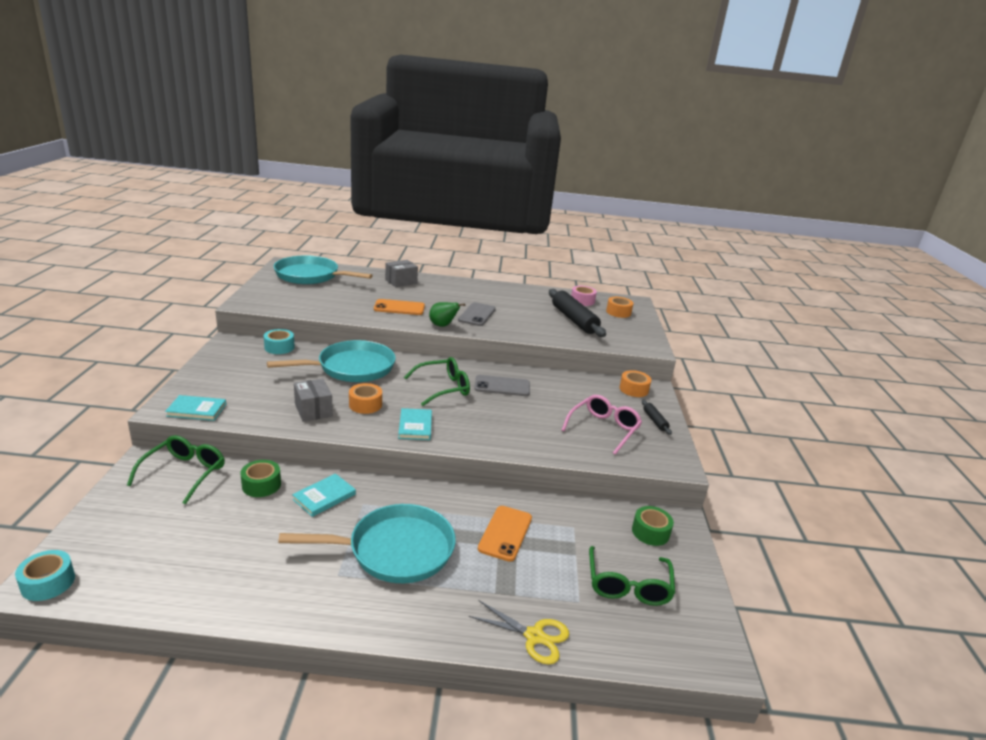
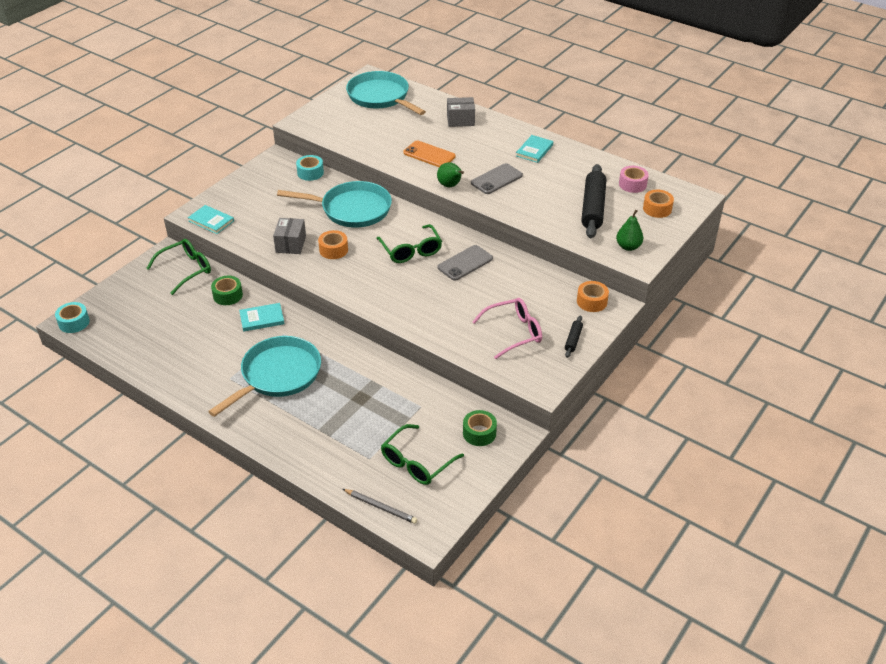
camera: 35 degrees right, 15 degrees up
turquoise pan [278,504,456,583] -> turquoise pan turned 75 degrees counterclockwise [208,336,321,417]
turquoise book [398,408,432,440] -> turquoise book moved to [516,135,553,163]
green glasses [404,357,470,406] -> green glasses turned 60 degrees clockwise [377,224,442,263]
yellow scissors [469,600,569,665] -> none
grey phone [474,375,530,396] -> grey phone turned 75 degrees counterclockwise [438,245,493,281]
orange phone [478,506,532,562] -> none
none -> grey pencil [343,489,417,524]
none -> green pear [616,210,643,251]

